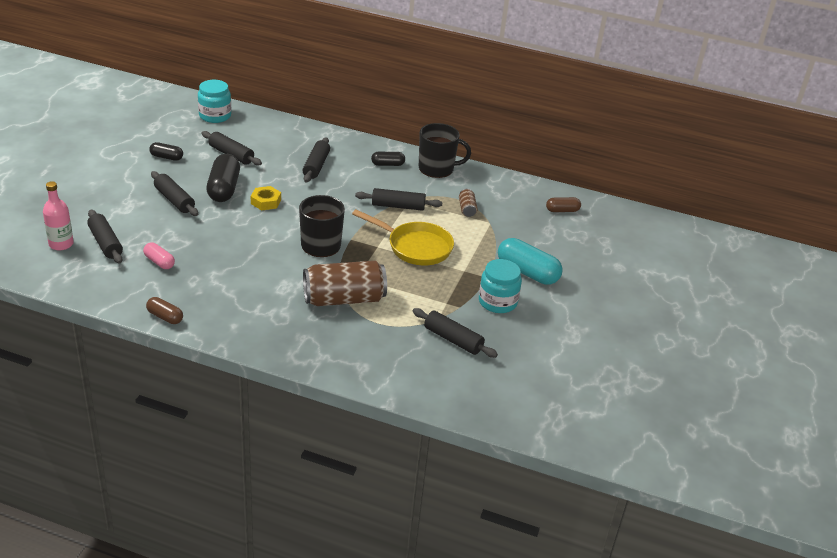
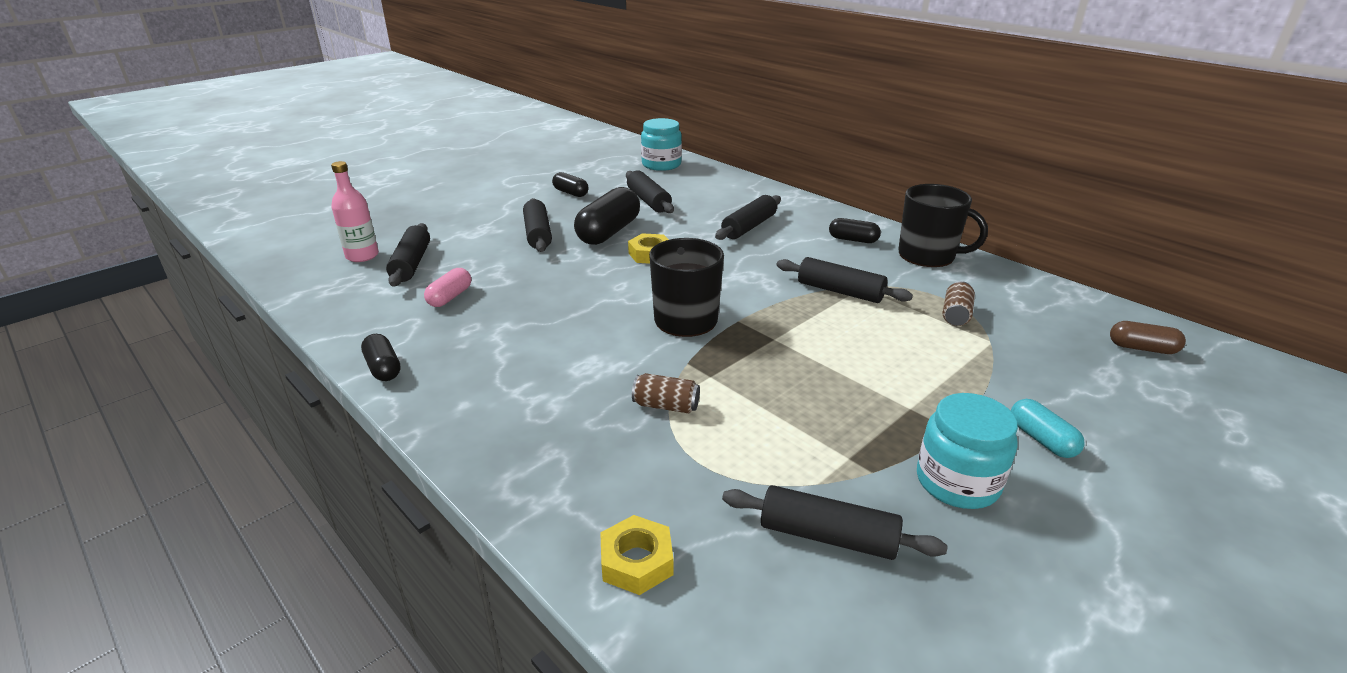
camera: 30 degrees right, 5 degrees down
pink capsule [143,243,175,269] -> pink capsule turned 45 degrees clockwise [424,268,471,307]
brown capsule [146,297,183,324] -> black capsule [361,334,401,381]
brown can [303,261,387,306] -> brown can [632,373,700,413], size x0.45
yellow pan [352,209,454,265] -> none
black rolling pin [413,308,498,358] -> black rolling pin turned 45 degrees counterclockwise [722,485,947,560]
turquoise capsule [498,238,563,285] -> turquoise capsule [1011,399,1085,458], size x0.54
none -> yellow nut [600,515,673,595]

